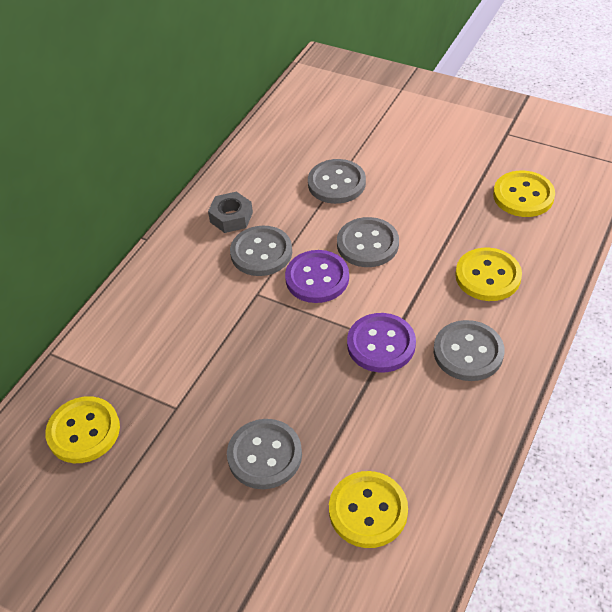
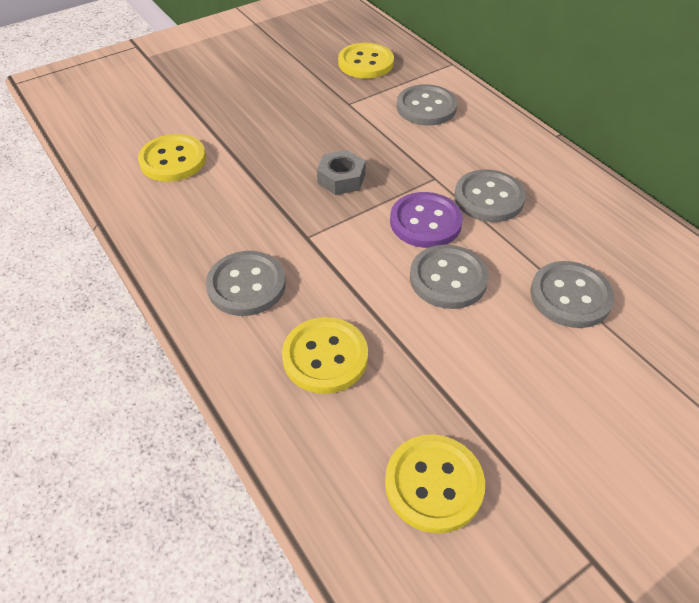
camera: 115 degrees right, 0 degrees up
grey nut [208,191,253,233] -> grey nut moved to [317,150,366,195]
grey button [227,419,302,489] -> grey button moved to [397,84,457,126]
purple button [347,313,416,373] -> none

